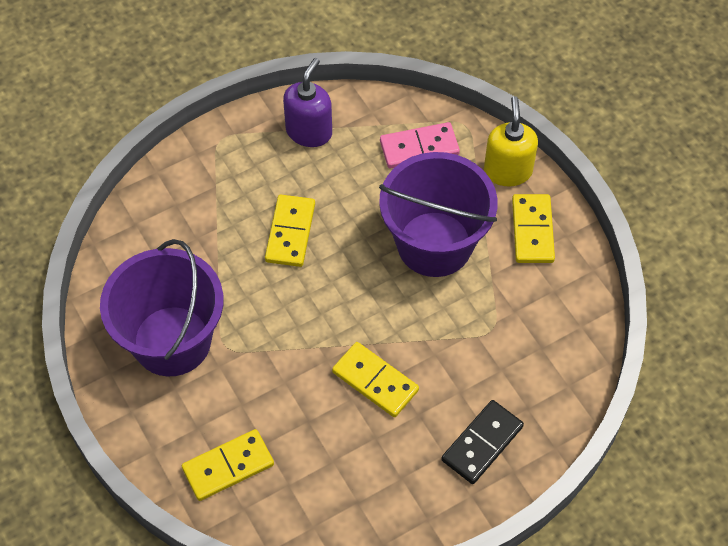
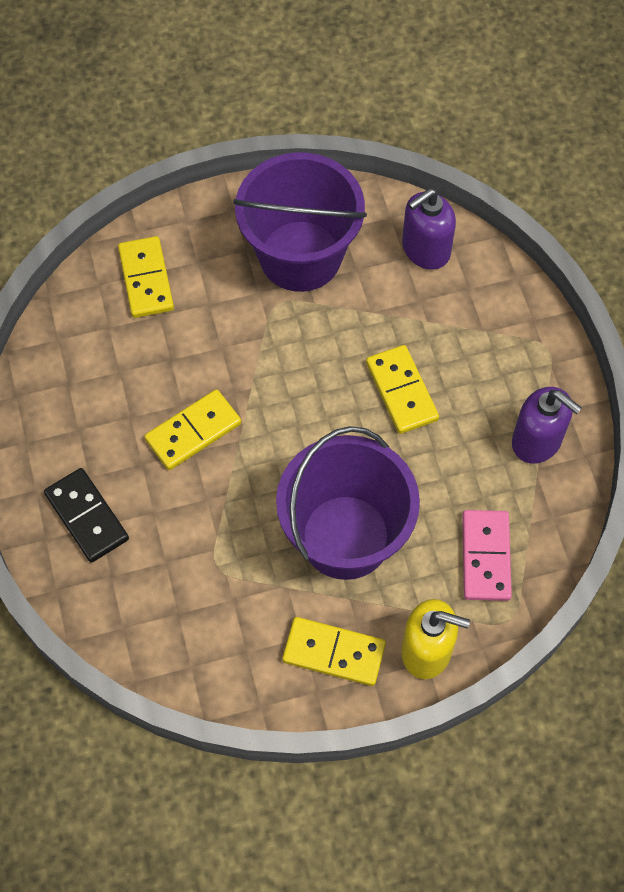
camera: 105 degrees right, 5 degrees up
yellow domino [265,195,315,267] -> yellow domino turned 45 degrees clockwise [366,345,439,434]
none -> purple soap dispenser [402,189,456,270]

